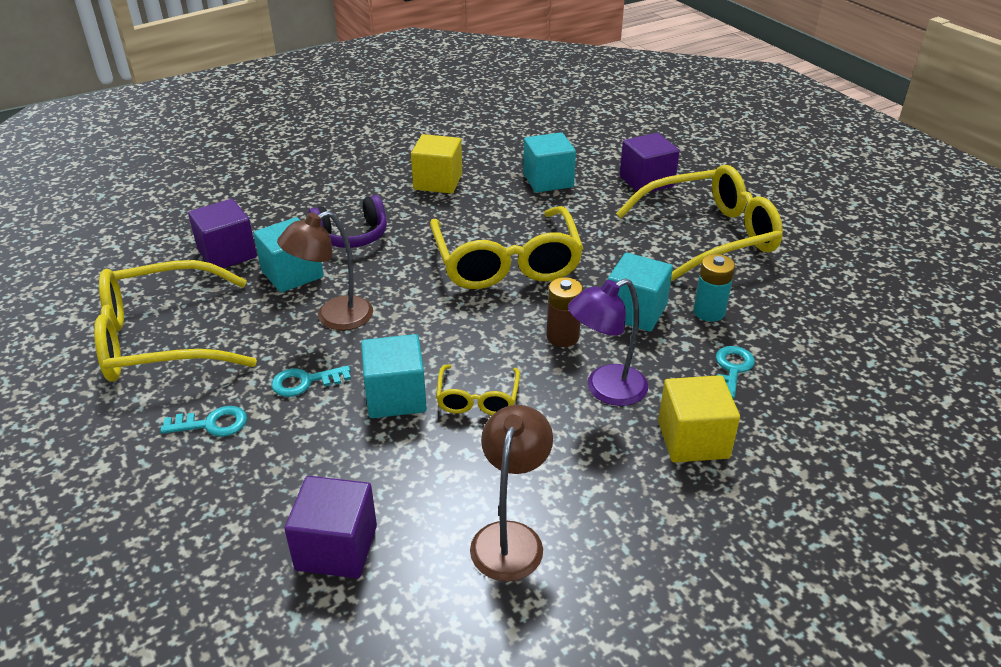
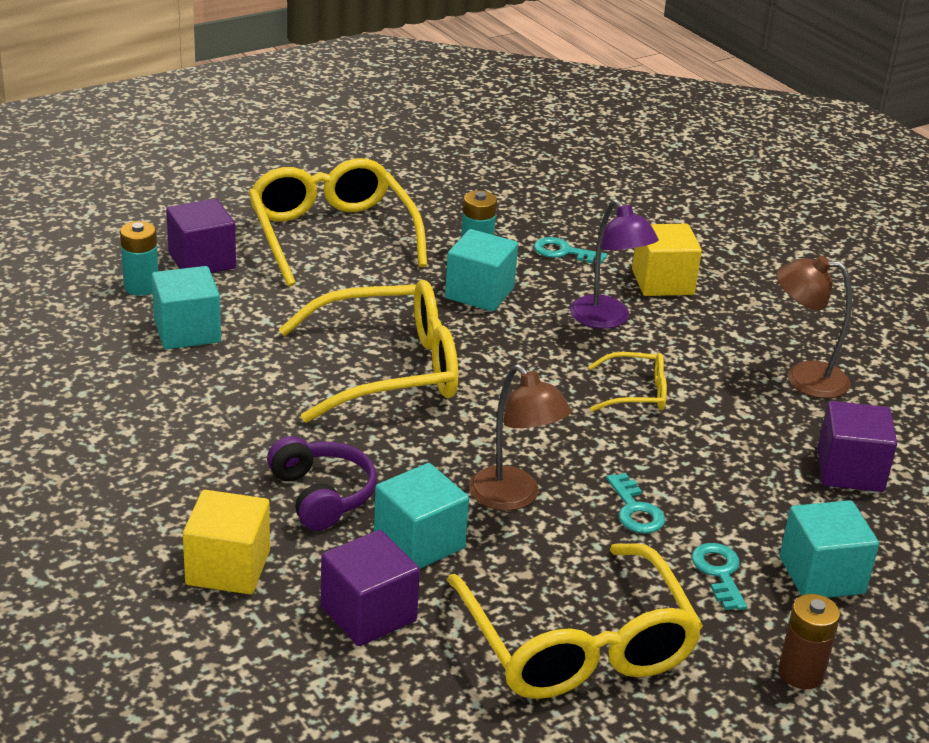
camera: 95 degrees left, 5 degrees down
turquoise cube [361,334,427,418] -> turquoise cube moved to [780,500,879,598]
yellow cube [411,134,462,194] -> yellow cube moved to [183,490,270,594]
brown battery [547,277,583,347] -> brown battery moved to [779,594,840,689]
none -> turquoise battery [120,221,158,296]

